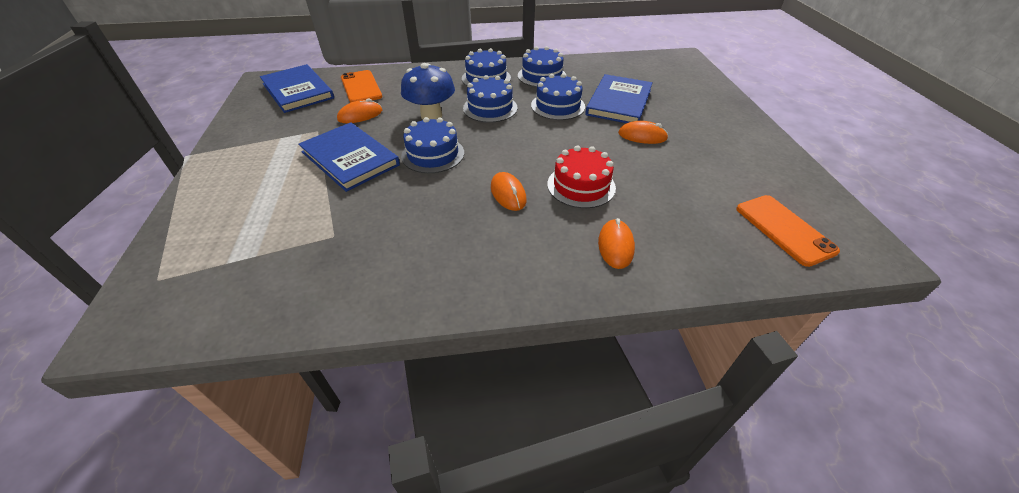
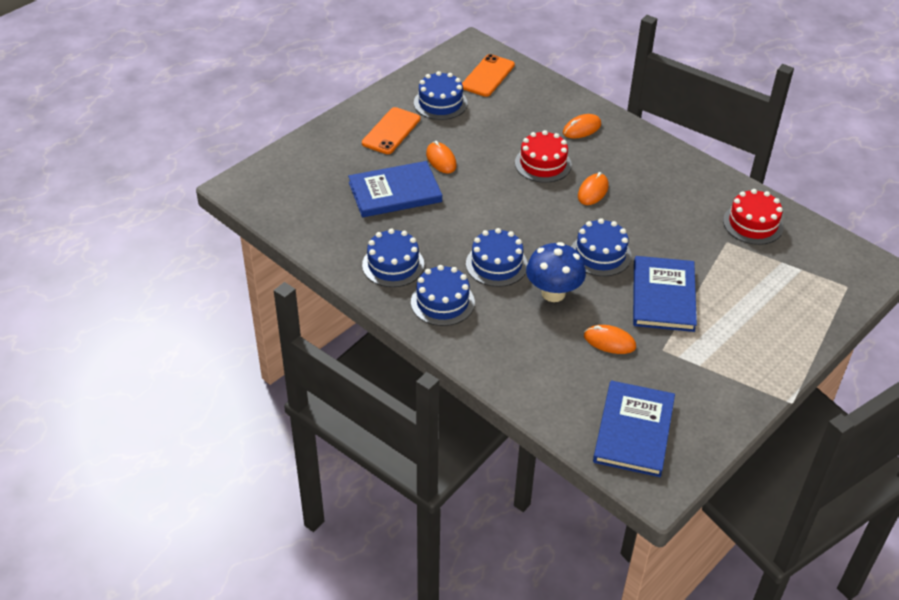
camera: 130 degrees left, 0 degrees up
orange phone [341,70,382,103] -> orange phone moved to [362,107,420,154]
blue cake [531,73,585,120] -> blue cake moved to [414,71,468,120]
none -> red cake [723,189,784,245]

